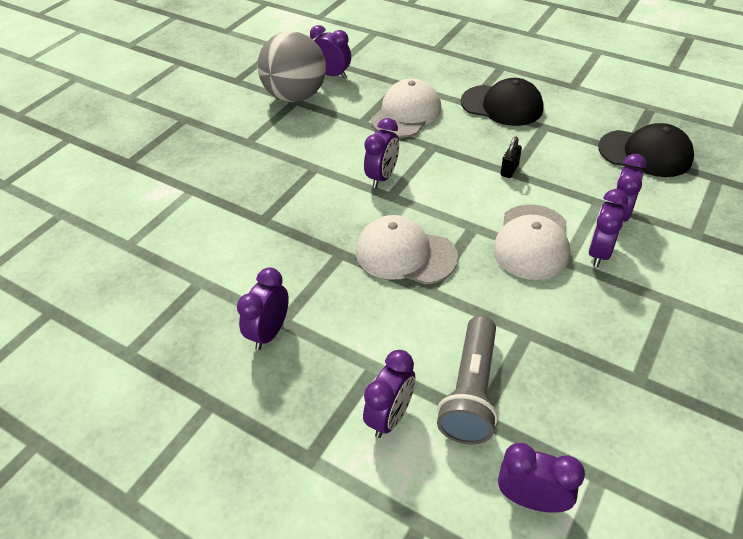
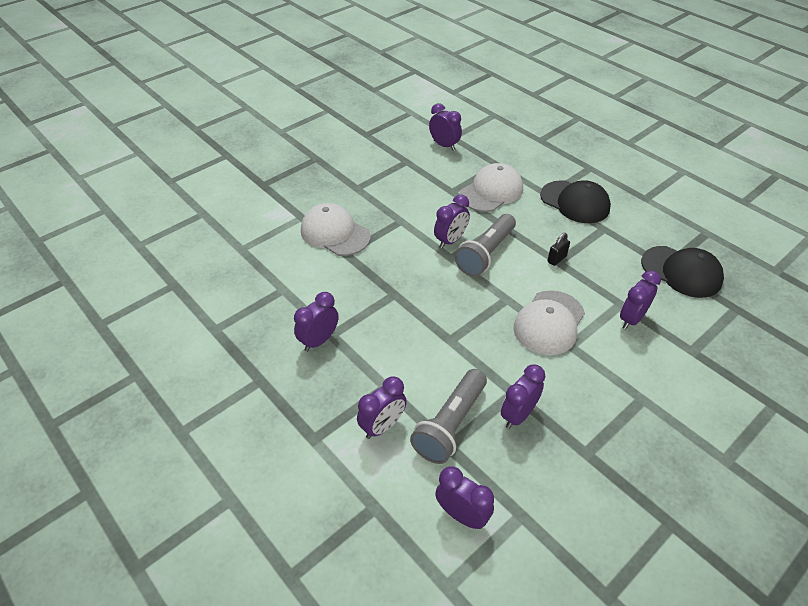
camera: 15 degrees right, 0 degrees up
grey ball [257,31,326,102] -> none
white cap [356,215,458,285] -> white cap moved to [301,203,371,256]
purple clock [588,189,628,267] -> purple clock moved to [501,365,545,429]
none -> grey flashlight [455,214,516,276]

